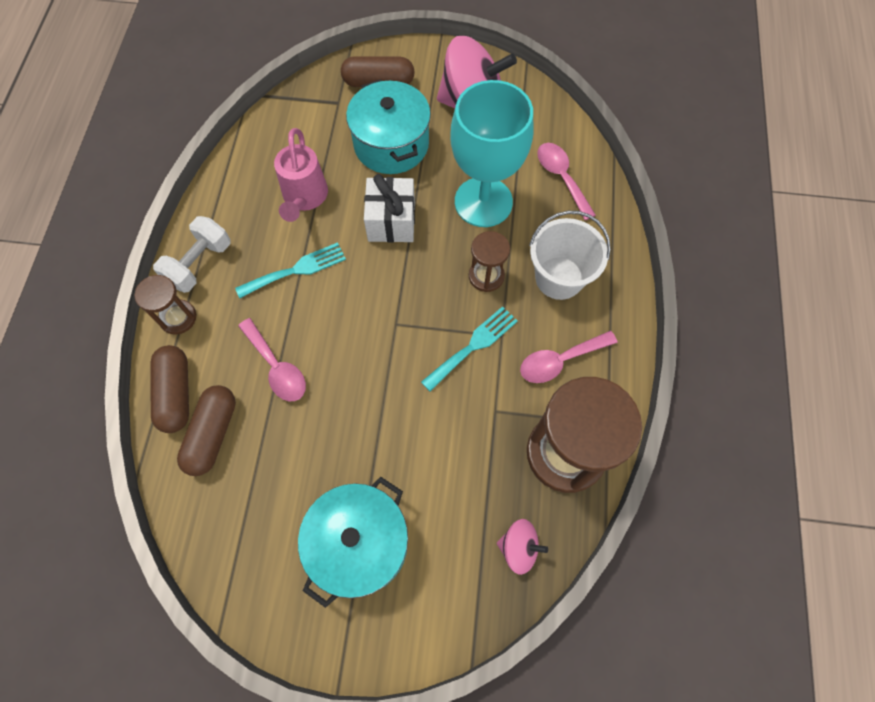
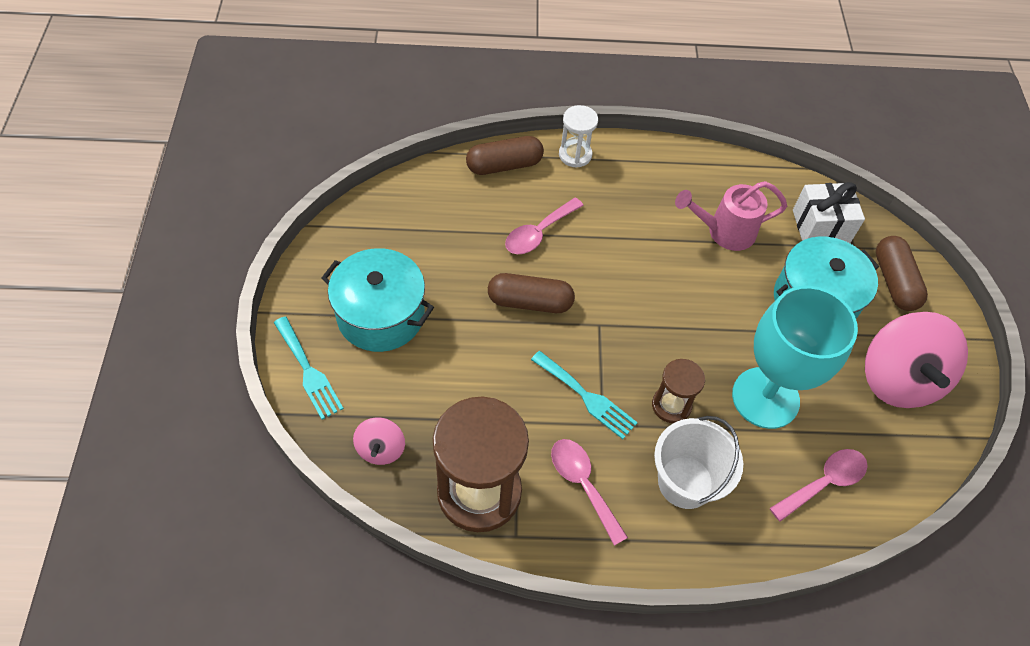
camera: 80 degrees right, 10 degrees down
brown hourglass [134,275,196,335] -> white hourglass [559,105,598,168]
white dumbbell [153,216,231,293] -> none
brown capsule [177,385,236,476] -> brown capsule moved to [488,273,575,313]
turquoise fork [235,242,346,298] -> turquoise fork moved to [274,317,344,420]
white gift [364,174,415,242] -> white gift moved to [793,182,865,243]

